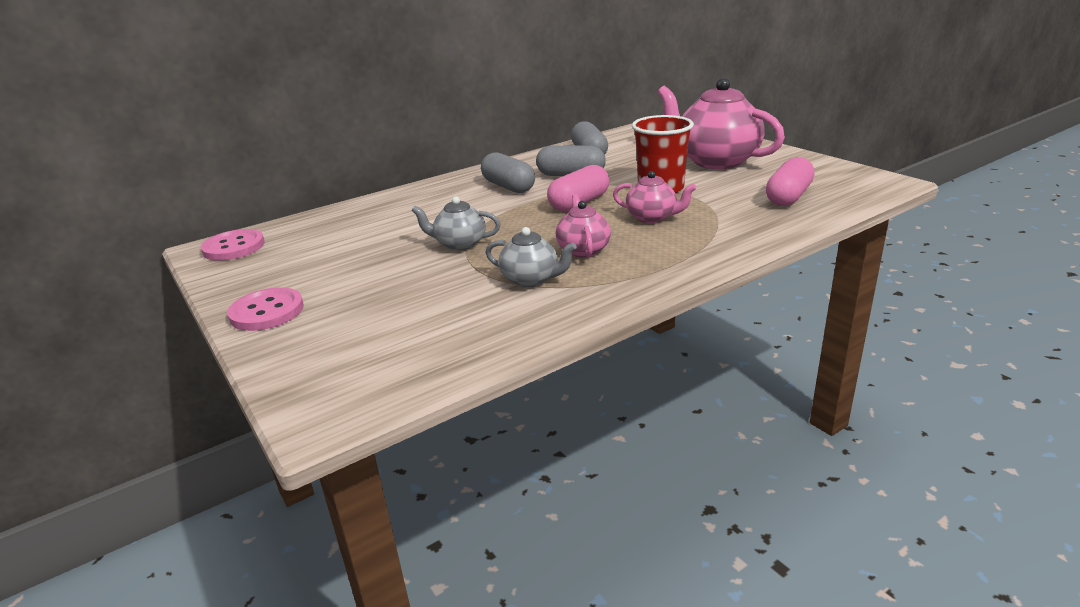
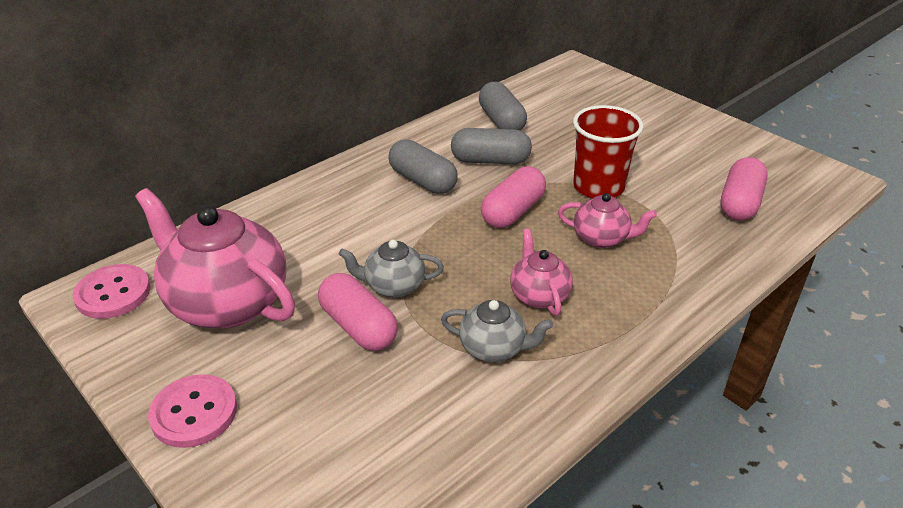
camera: 10 degrees left, 10 degrees up
pink teapot [658,78,785,169] -> pink teapot moved to [135,188,295,328]
none -> pink capsule [318,273,398,351]

